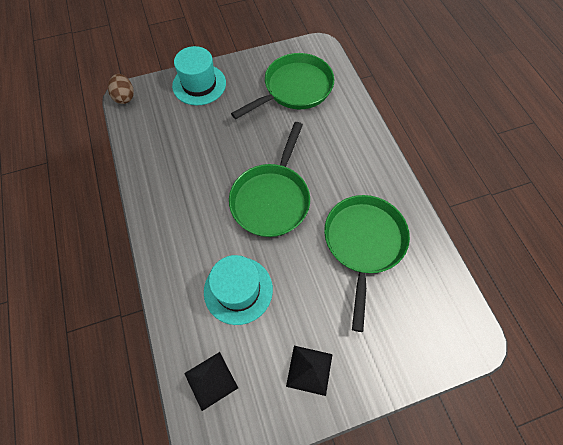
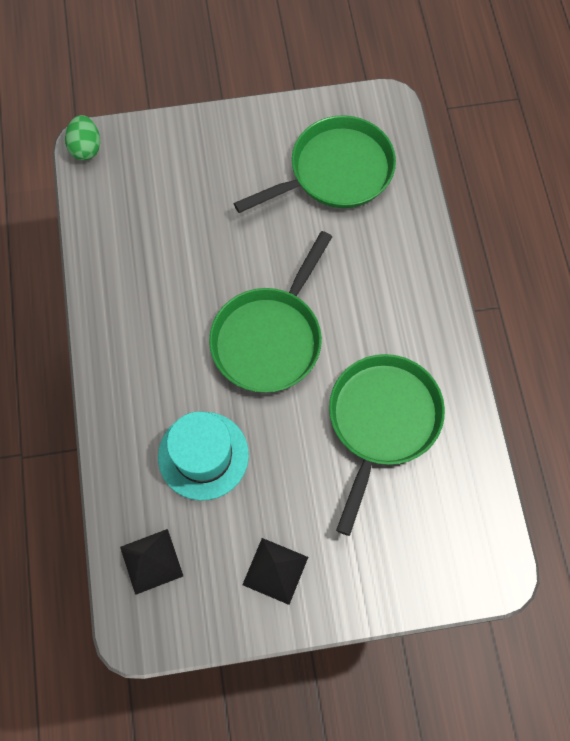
camera: 10 degrees right, 5 degrees up
brown egg [108,74,134,104] -> green egg [65,115,100,160]
turquoise hat [172,46,226,105] -> none

